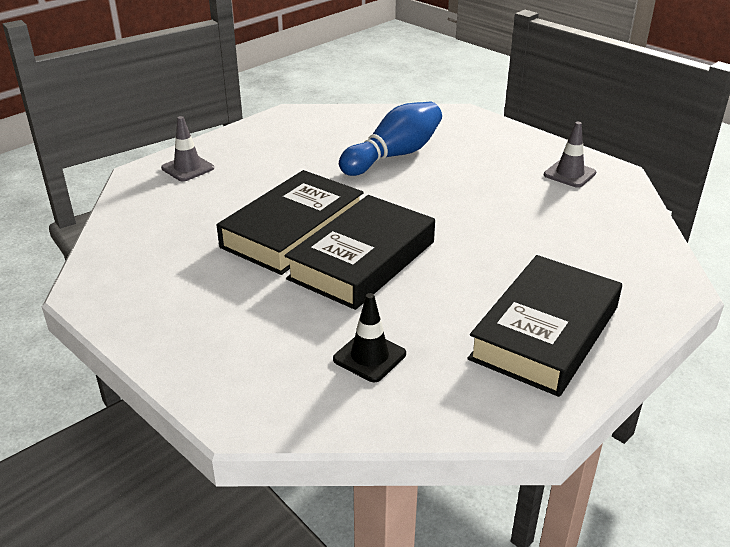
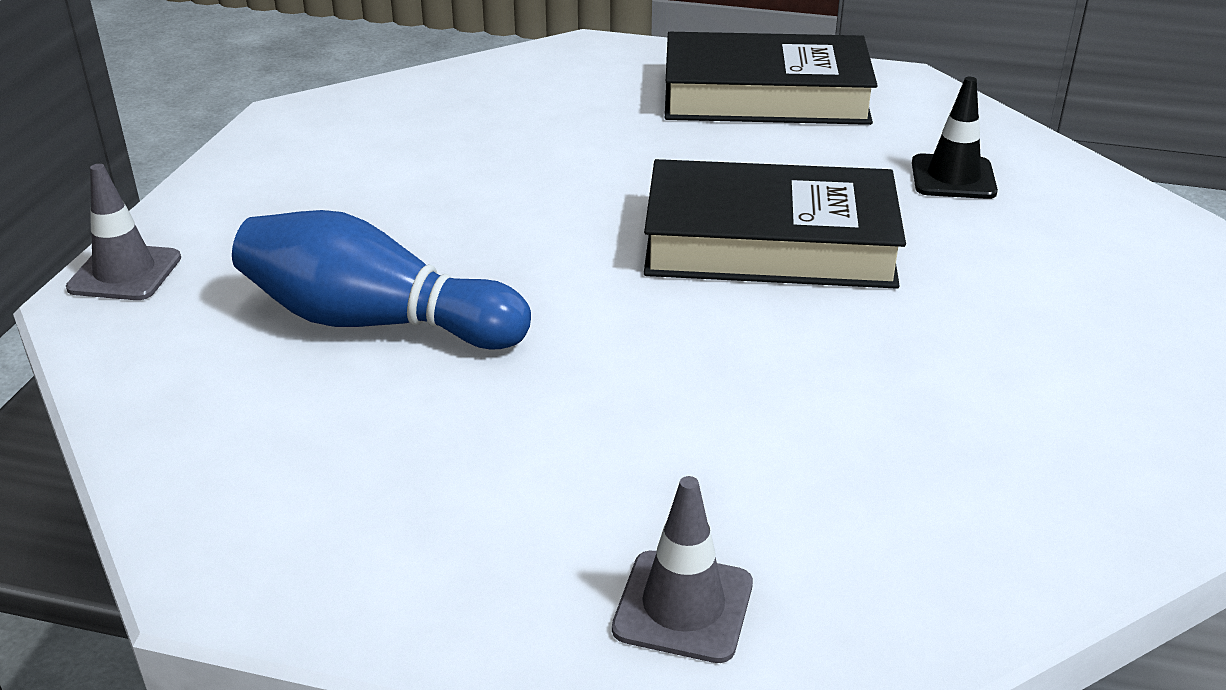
camera: 120 degrees left, 0 degrees up
black book [217,170,364,275] -> none
grey traffic cone [544,122,596,188] -> grey traffic cone moved to [66,164,181,300]

